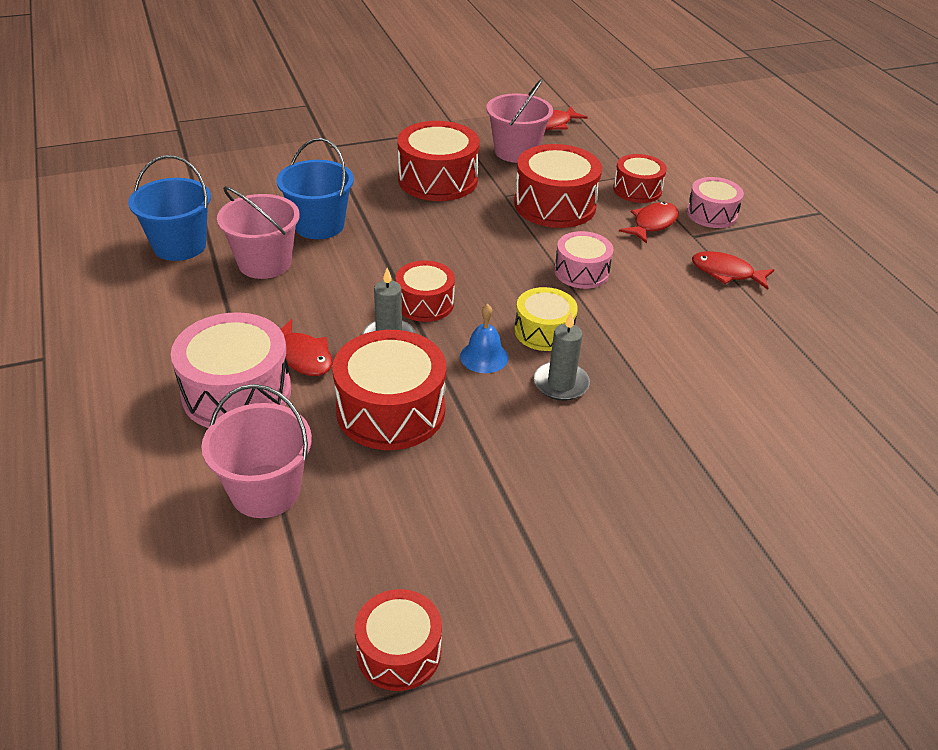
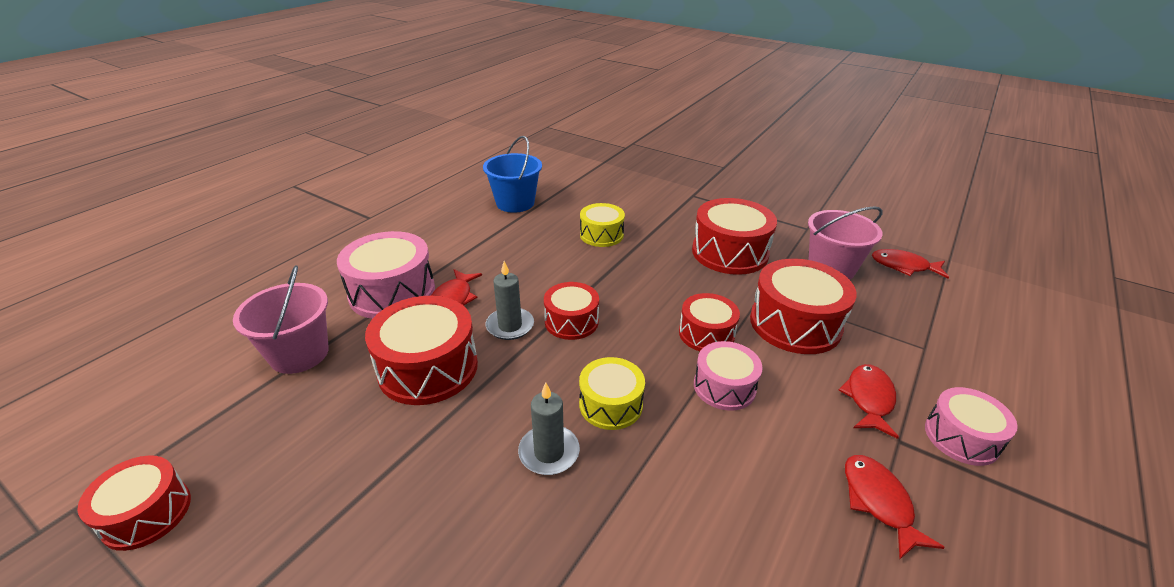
camera: 55 degrees right, 5 degrees down
pink bucket [217,186,300,279] -> none
blue bucket [277,138,354,239] -> yellow drum [580,203,625,247]
blue bell [460,304,508,373] -> none
red drum [613,154,667,203] -> red drum moved to [679,293,740,351]
red fish [619,202,679,244] -> red fish turned 75 degrees counterclockwise [838,364,899,439]

